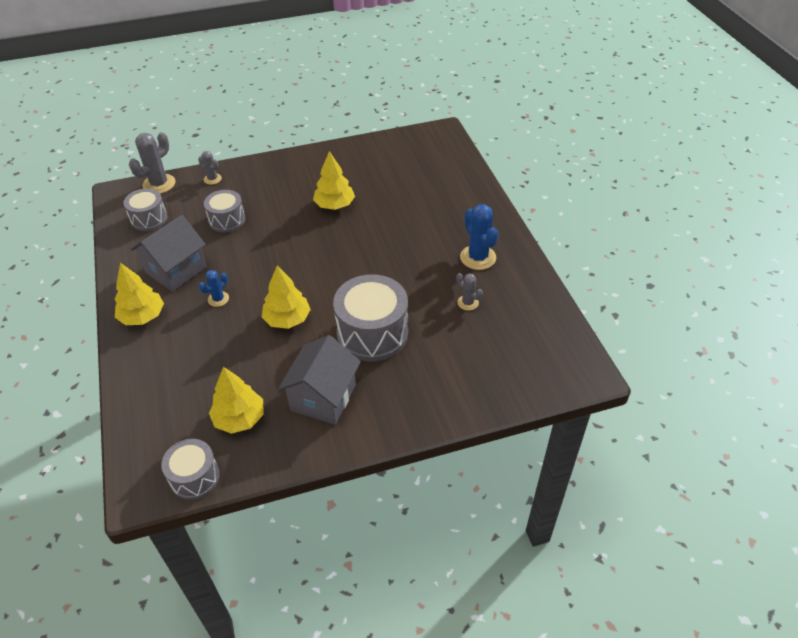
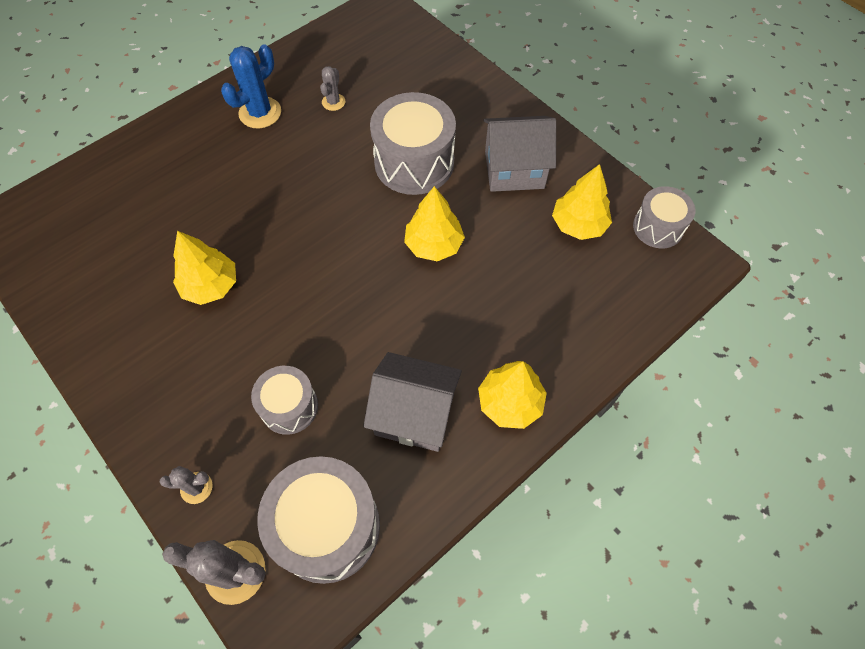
camera: 115 degrees left, 15 degrees up
grey drum [124,188,167,231] -> grey drum [257,456,380,584], size x1.69
grey cactus [198,151,222,185] -> grey cactus turned 75 degrees clockwise [159,466,212,504]
blue cactus [199,270,229,307] -> none

